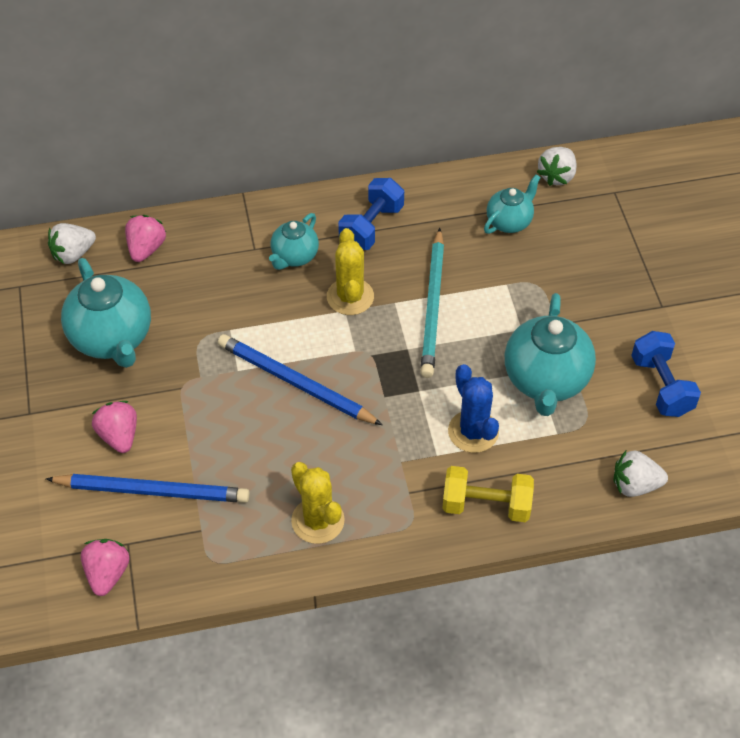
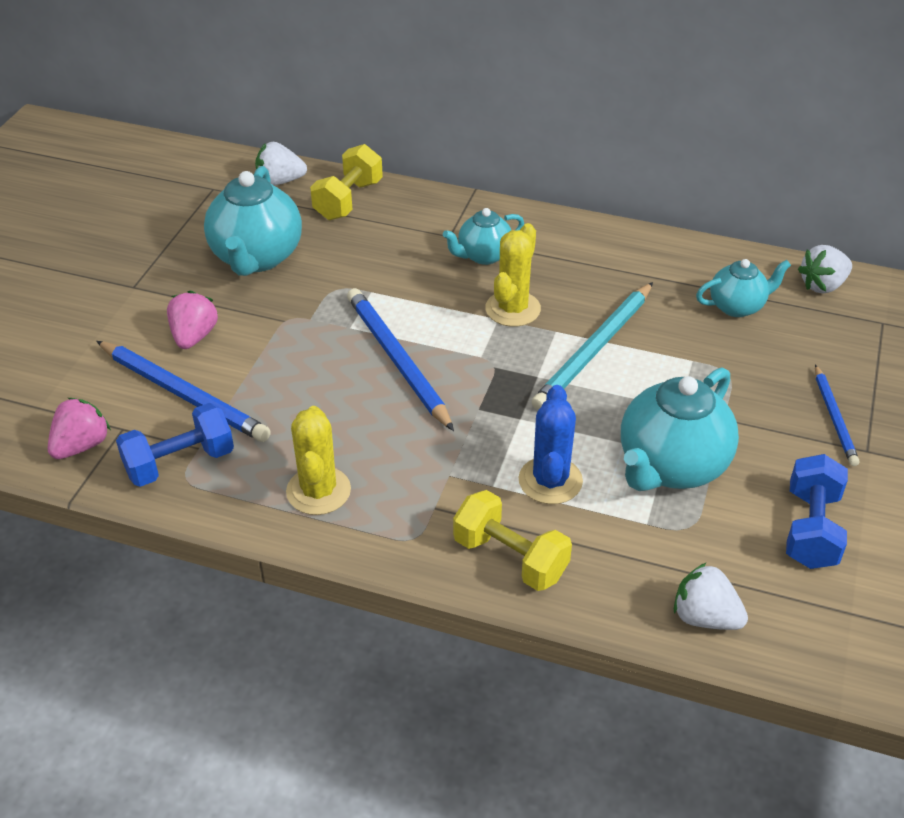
camera: 30 degrees right, 10 degrees down
pink strawberry [125,215,166,262] -> yellow dumbbell [310,144,383,220]
blue dumbbell [338,178,404,250] -> blue dumbbell moved to [116,403,234,487]
none -> blue pencil [815,364,859,466]

